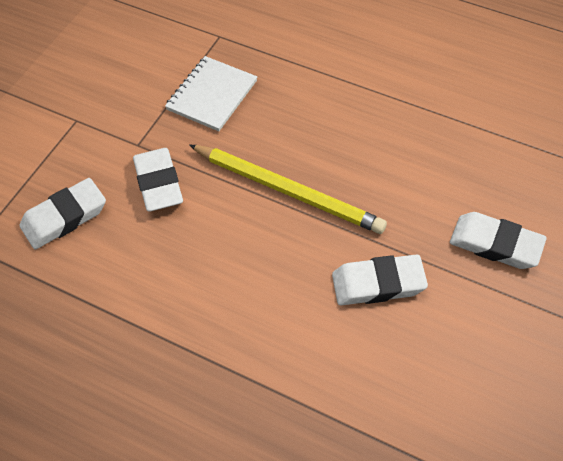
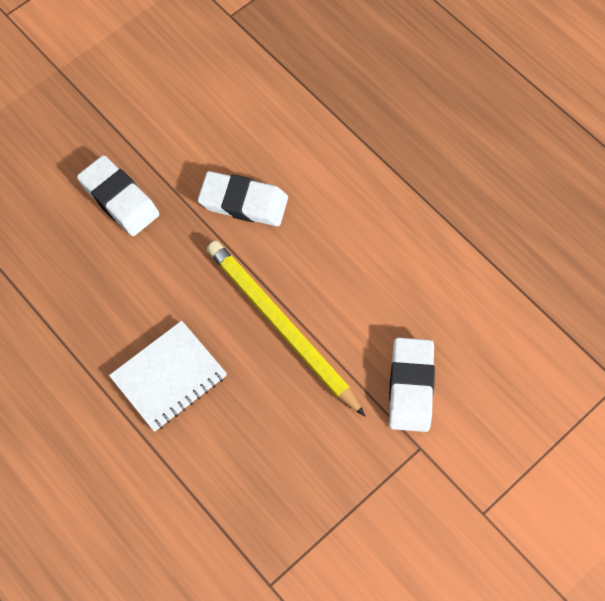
camera: 160 degrees left, 10 degrees up
white eraser [19,178,106,249] -> none
white notebook [165,56,257,131] -> white notebook moved to [109,321,227,432]

